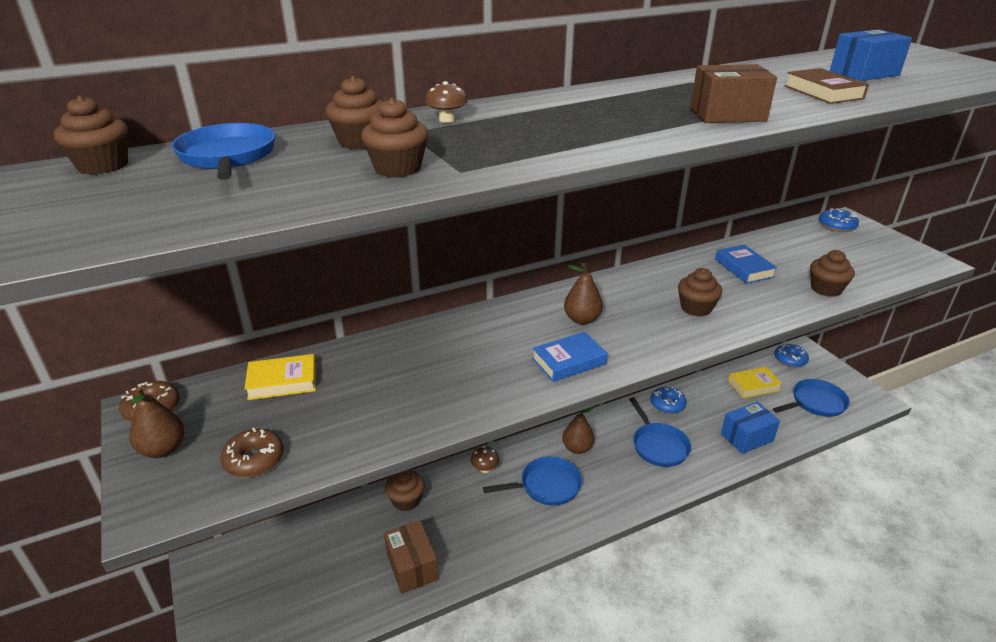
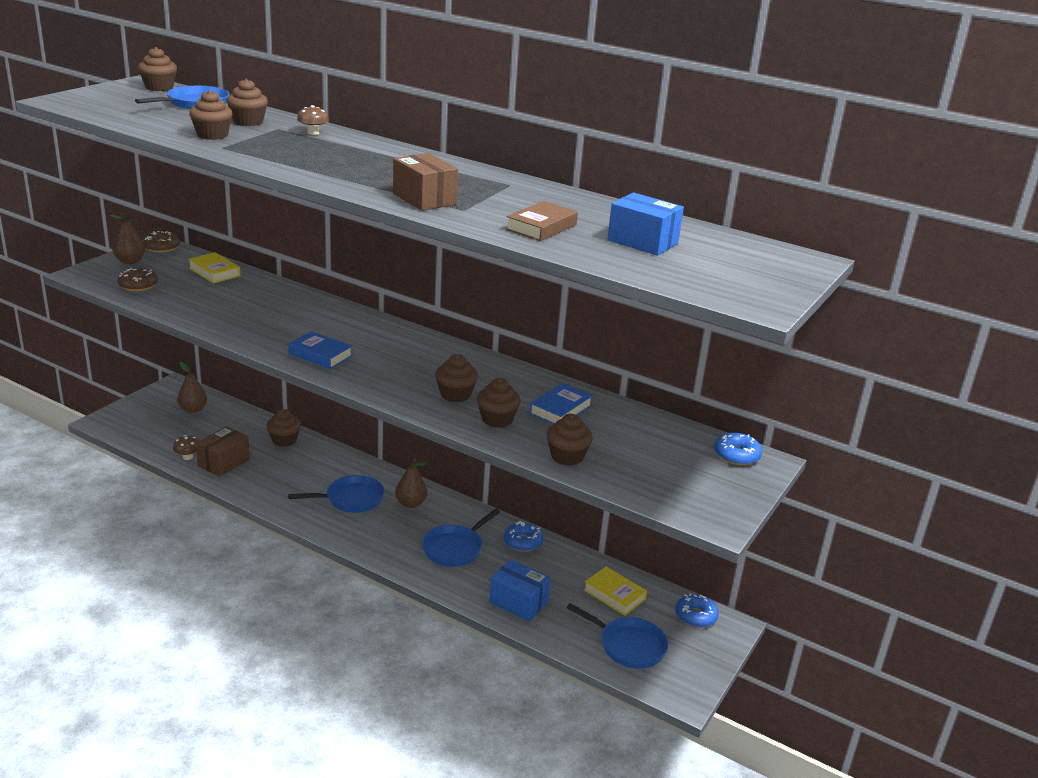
camera: 55 degrees right, 5 degrees down
brown mushroom [471,446,499,473] -> brown mushroom moved to [173,435,199,460]
blue pan [483,457,582,505] -> blue pan turned 60 degrees counterclockwise [288,475,385,513]
brown pear [564,263,603,325] -> brown pear moved to [177,362,207,413]
none -> brown cupcake [477,378,521,428]

